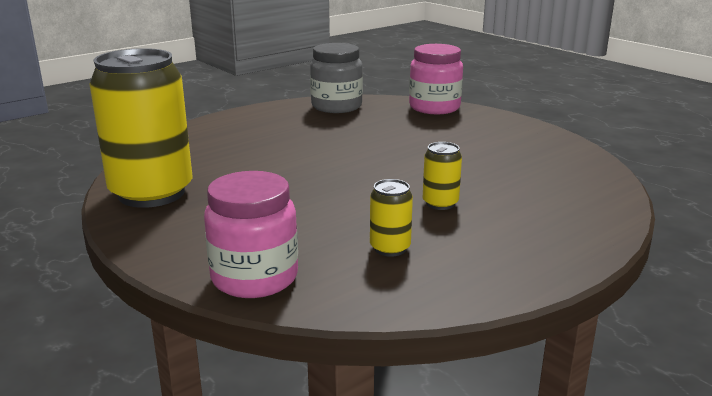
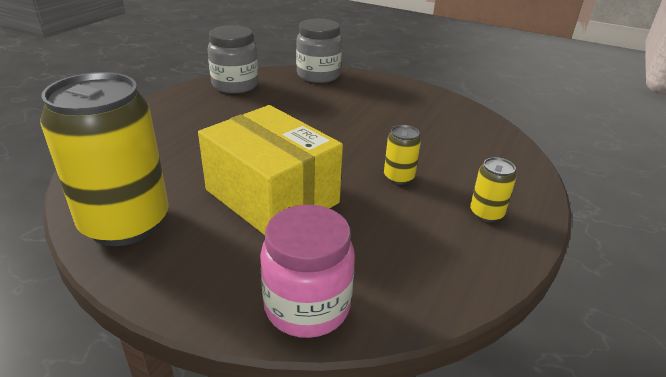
camera: 25 degrees left, 10 degrees up
yellow can [370,179,413,257] -> yellow can moved to [470,157,516,222]
pink jar [409,44,463,114] -> grey jar [296,19,342,83]
none -> yellow box [198,105,343,235]

